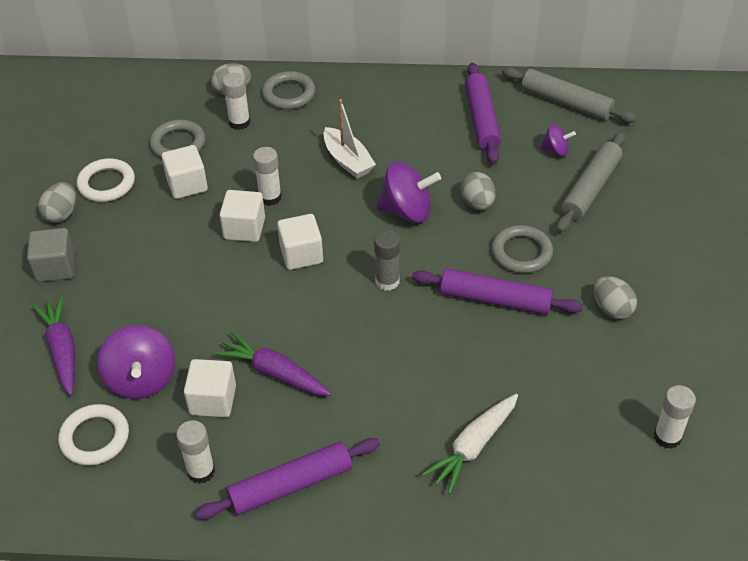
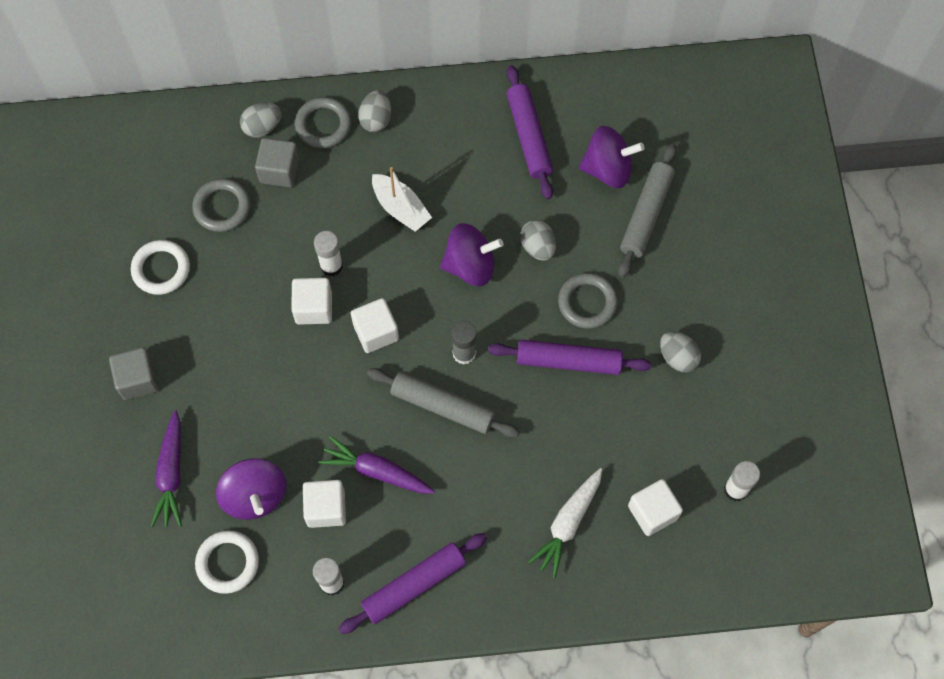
camera: 10 degrees left, 20 degrees up
purple carrot [32,296,75,396] -> purple carrot turned 150 degrees counterclockwise [151,410,182,527]
grey egg [38,182,76,223] -> grey egg moved to [358,90,391,132]
white cube [161,145,208,199] -> white cube moved to [628,479,683,536]
white glue stick [222,73,250,130] -> grey cube [255,138,300,187]
grey rolling pin [502,67,637,123] -> grey rolling pin moved to [367,368,520,438]
purple spinning top [540,125,576,157] -> purple spinning top [579,126,645,188], size x1.84

